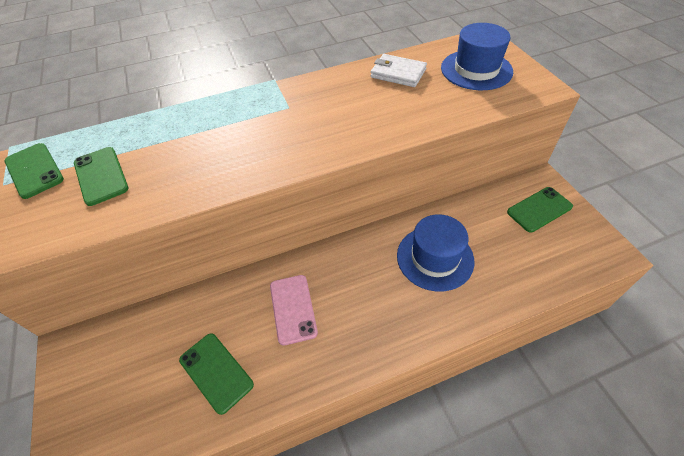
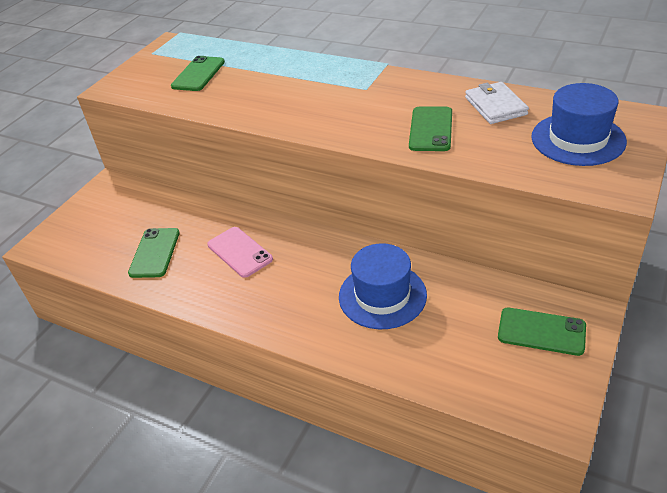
camera: 50 degrees right, 10 degrees down
green phone [5,143,64,199] -> green phone moved to [409,107,452,151]
pink phone [270,275,318,346] -> pink phone turned 75 degrees counterclockwise [207,227,273,278]

